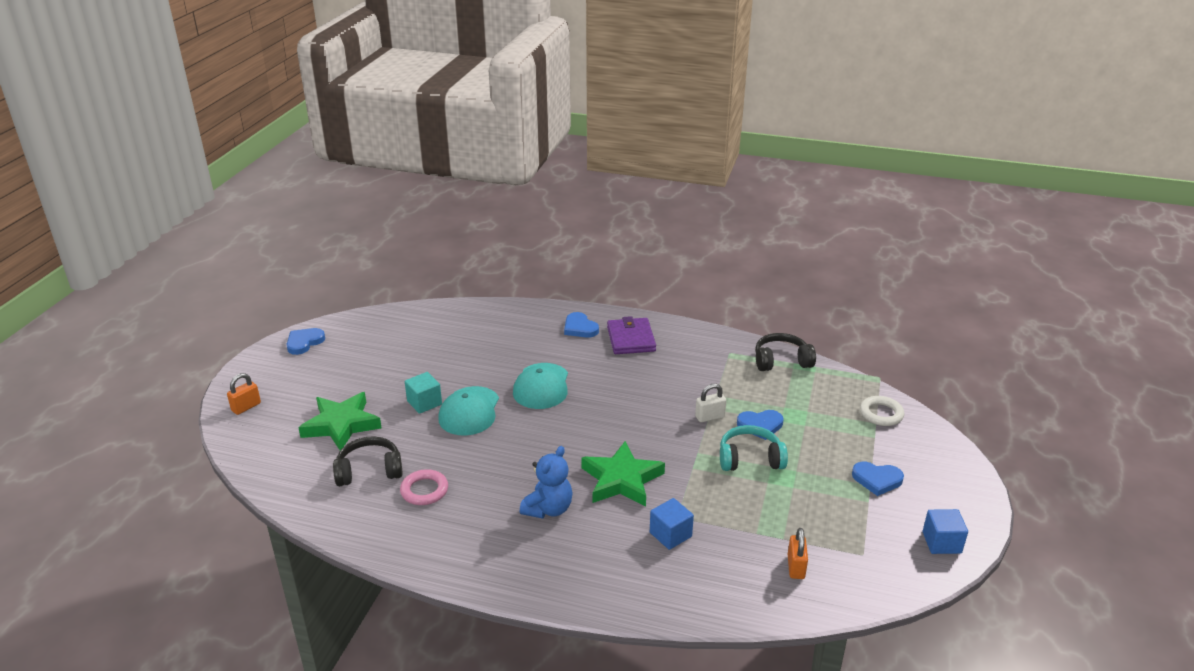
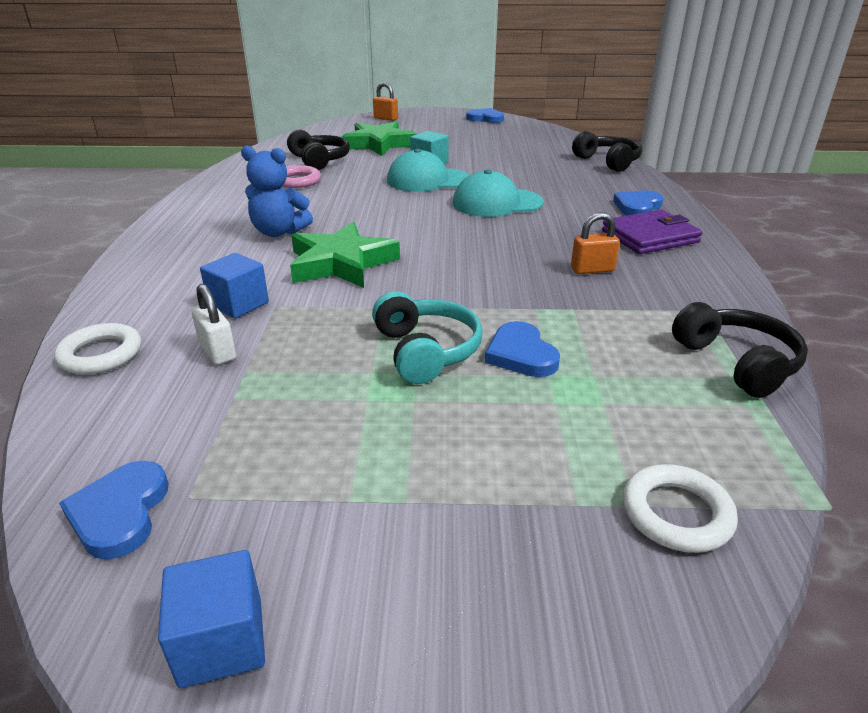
camera: 75 degrees right, 0 degrees up
white padlock [695,384,726,422] -> white padlock moved to [192,284,236,365]
orange padlock [788,528,808,579] -> orange padlock moved to [571,212,620,274]
blue heart [852,462,904,496] -> blue heart moved to [59,461,169,560]
none -> white ring [54,323,141,374]
none -> black headphones [572,131,642,172]

